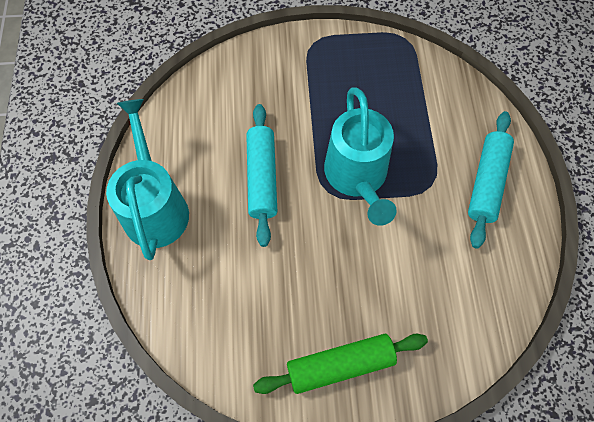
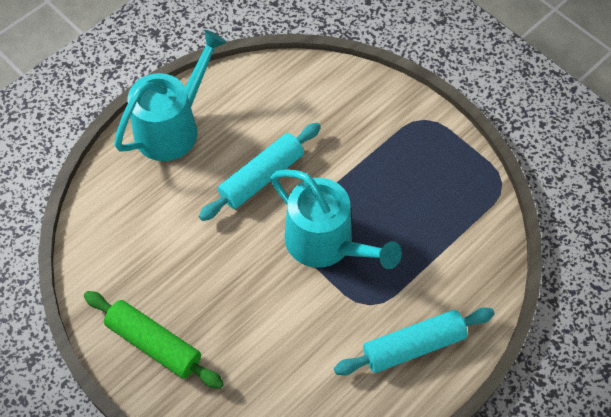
camera: 50 degrees right, 5 degrees down
turquoise watering can [324,87,397,226] -> turquoise watering can turned 90 degrees counterclockwise [270,169,402,269]

